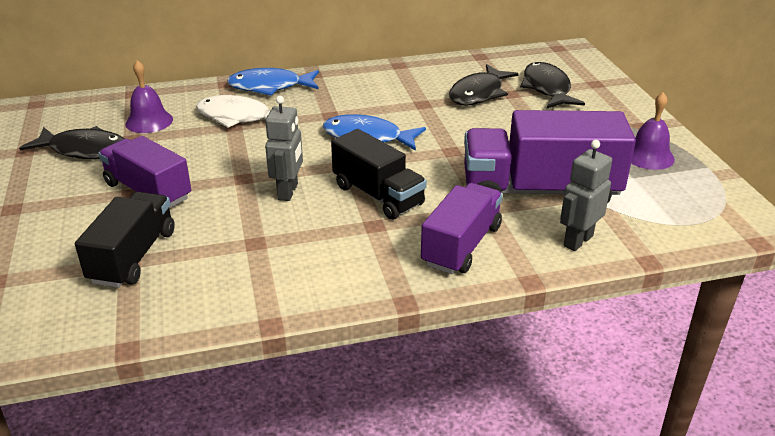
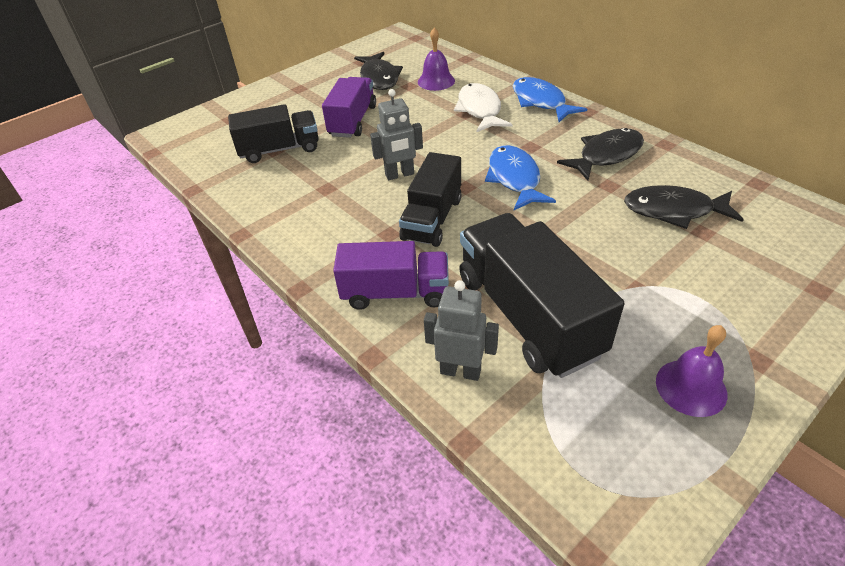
camera: 65 degrees right, 10 degrees up
purple truck [464,110,636,203] -> black truck [459,213,624,378]
black fish [520,62,585,108] -> black fish moved to [557,128,644,181]

